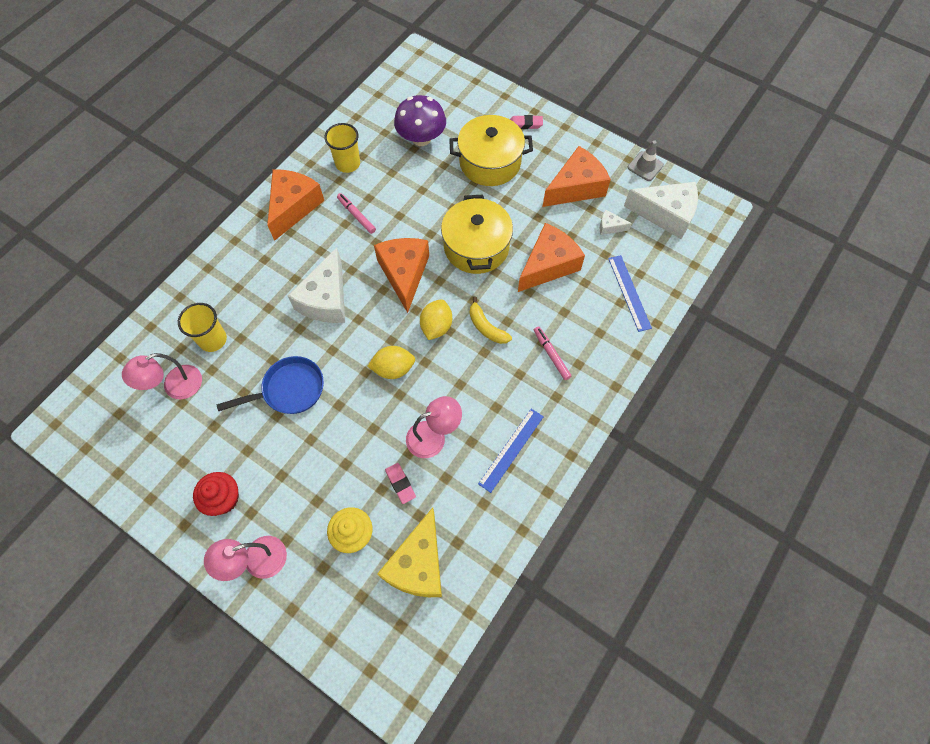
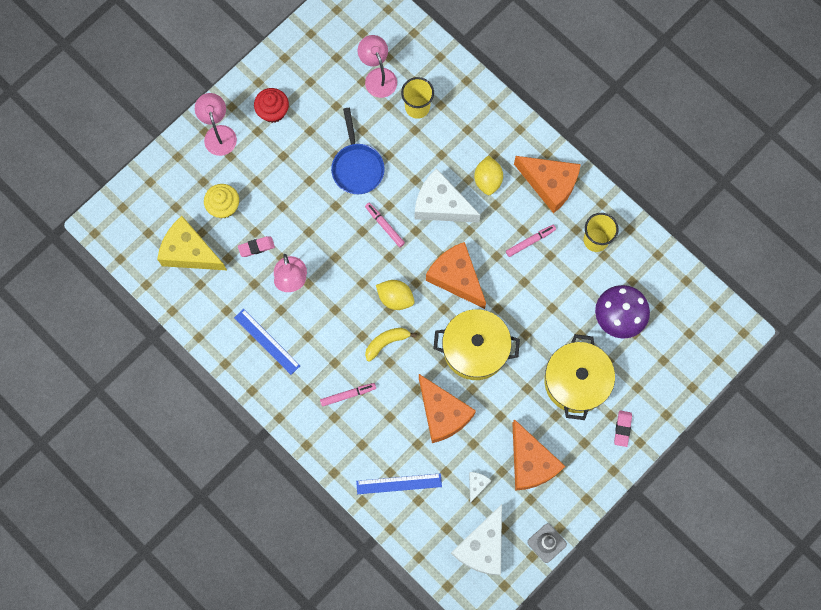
camera: 100 degrees right, 10 degrees up
yellow lemon [367,346,415,379] -> yellow lemon moved to [474,155,503,195]
orange cheese [374,238,429,313] -> orange cheese turned 135 degrees counterclockwise [426,242,486,309]
none -> pink marker [365,203,405,247]

